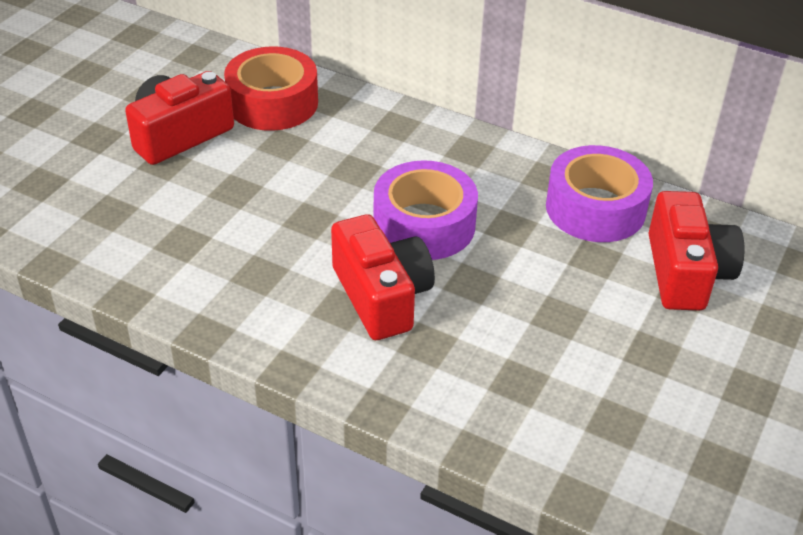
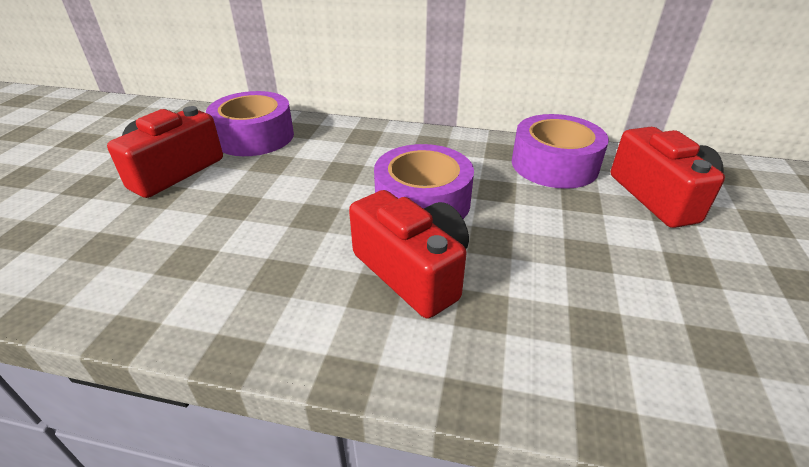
camera: 15 degrees left, 5 degrees down
red tape [224,46,318,131] -> purple tape [206,91,294,156]

